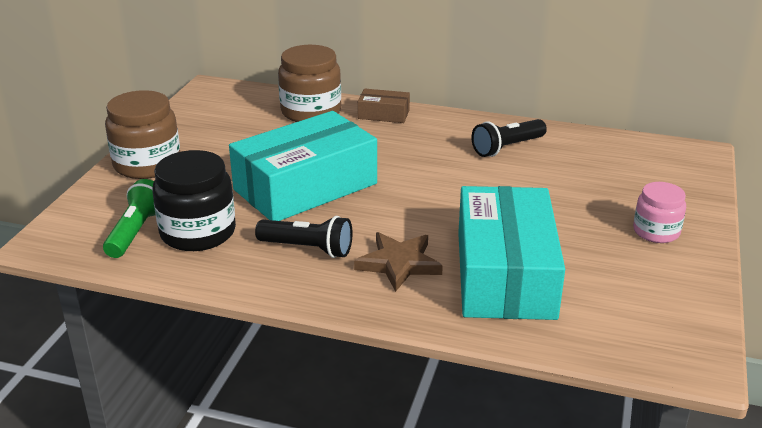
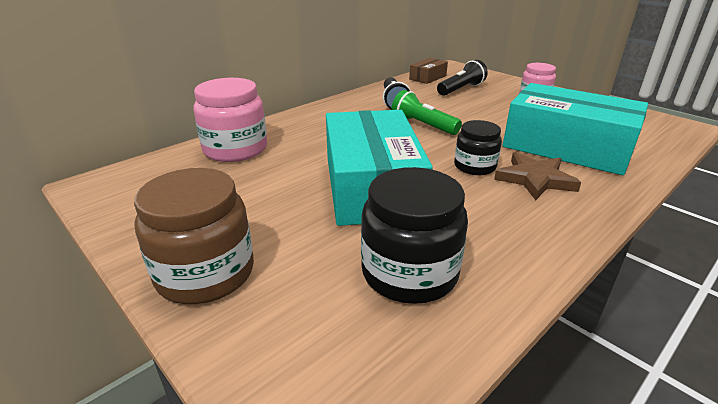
camera: 60 degrees left, 0 degrees up
green flashlight [103,179,156,258] -> green flashlight moved to [391,90,462,135]
black flashlight [255,216,352,258] -> black flashlight moved to [437,60,488,96]
brown jar [278,45,341,122] -> pink jar [193,78,267,162]
brown box [358,89,410,123] -> brown box moved to [409,58,448,84]
none -> black jar [454,120,502,175]

